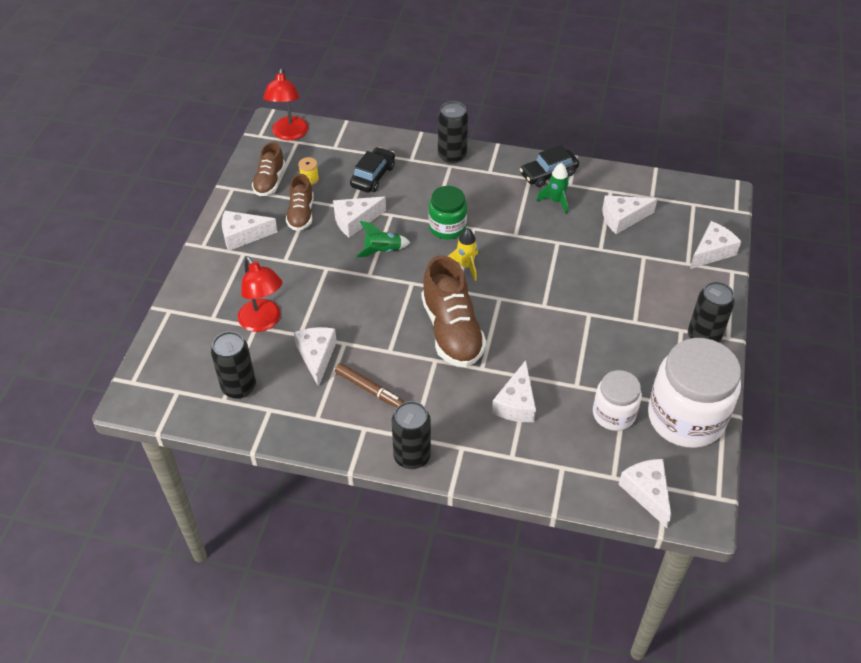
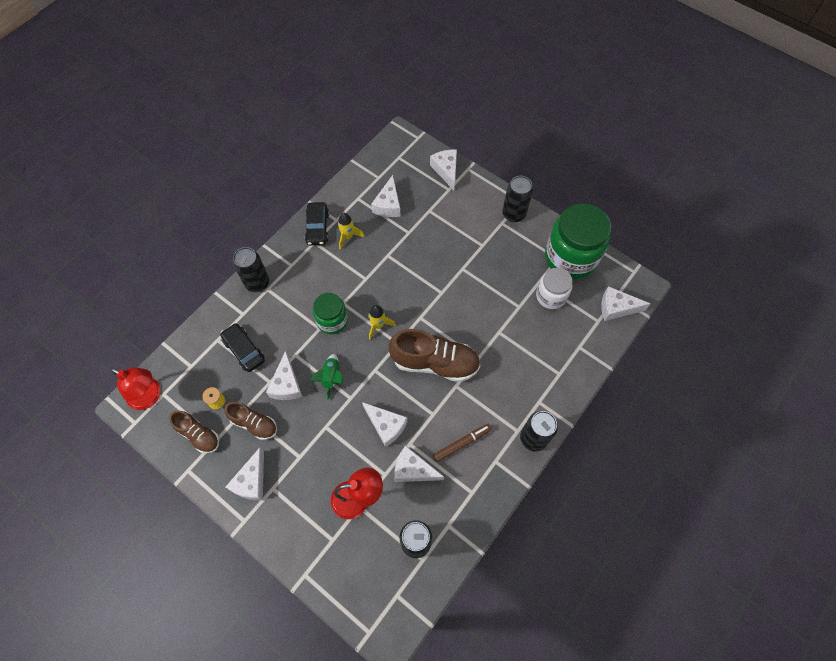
camera: 65 degrees left, 15 degrees up
white cheese [492,360,536,422] -> white cheese moved to [362,402,407,447]
green rocket [536,163,569,214] -> yellow rocket [338,213,364,250]
white jar [648,338,741,448] -> green jar [545,203,611,279]

